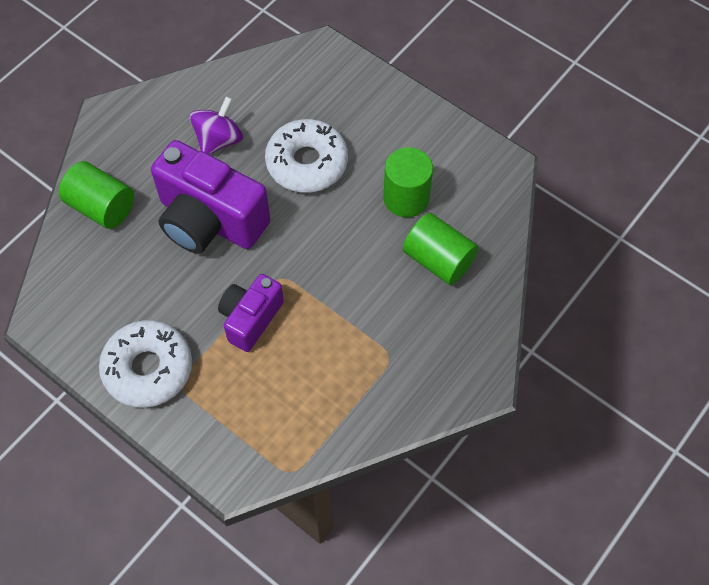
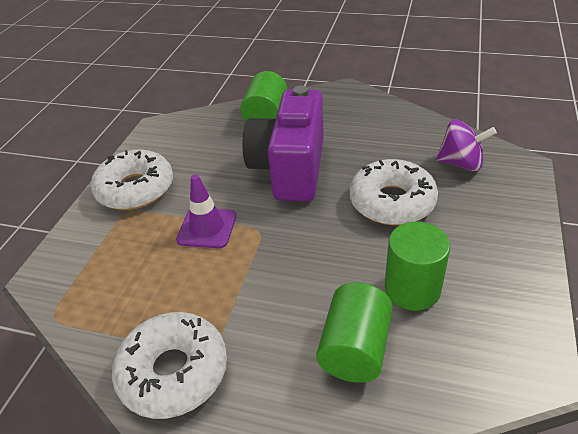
camera: 70 degrees right, 20 degrees down
purple spinning top [190,96,243,155] -> purple spinning top moved to [436,120,497,171]
purple camera [218,274,284,352] -> purple traffic cone [176,174,236,248]
none -> white donut [112,312,227,419]

